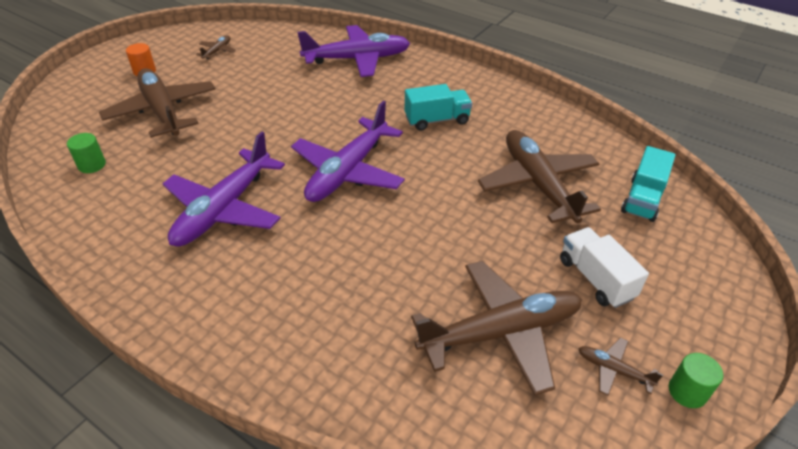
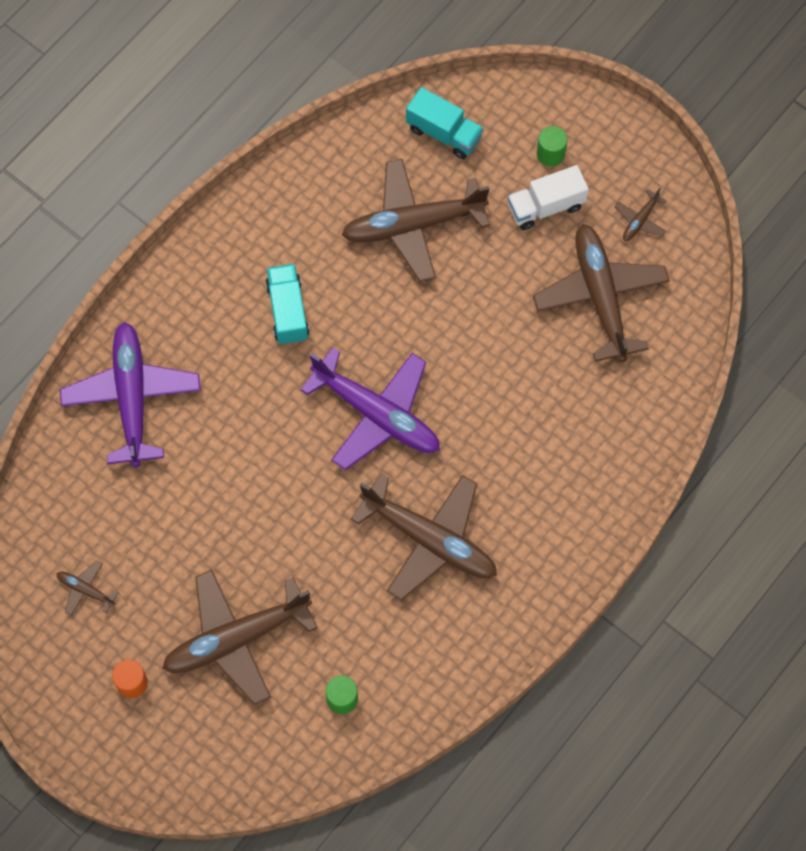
camera: 85 degrees left, 25 degrees up
purple plane [163,132,285,247] -> brown plane [351,473,497,600]
green cylinder [669,353,723,408] -> green cylinder moved to [537,126,567,167]

